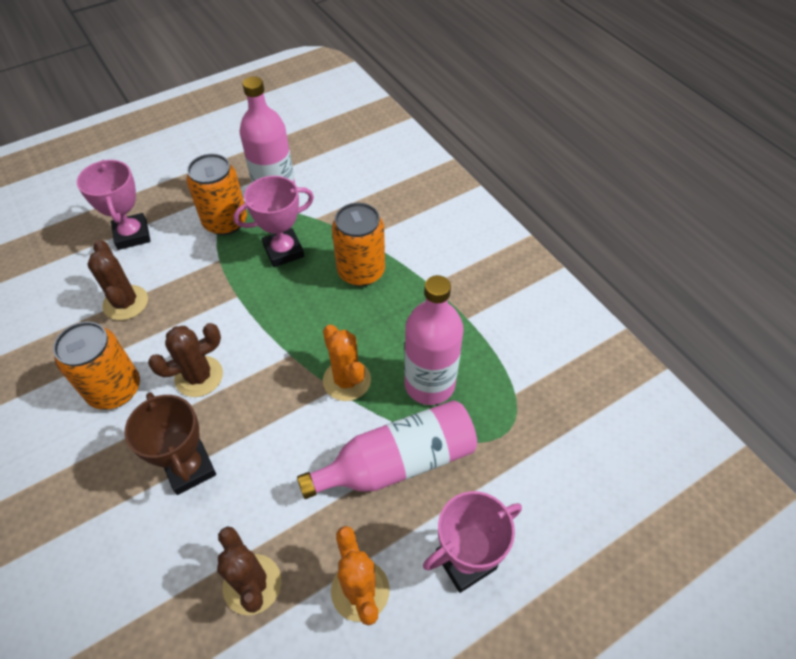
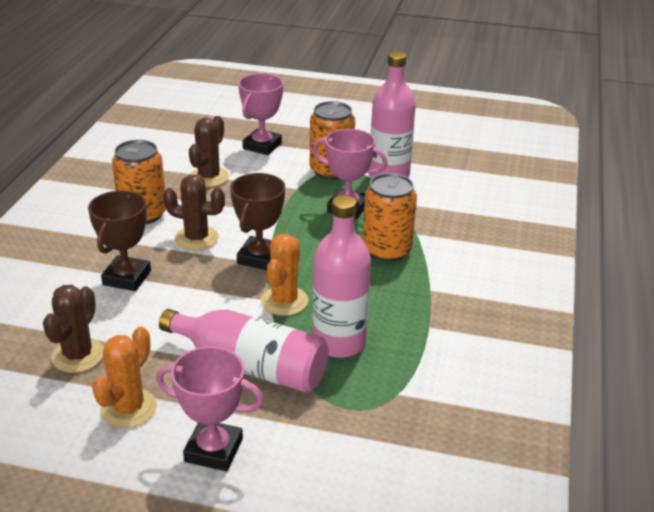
camera: 45 degrees right, 20 degrees down
none -> brown trophy [230,173,285,270]

